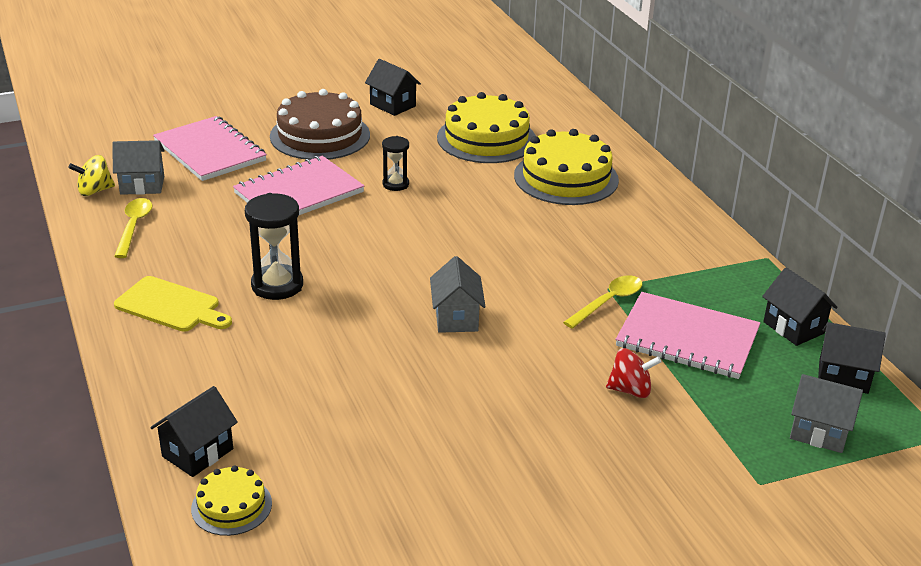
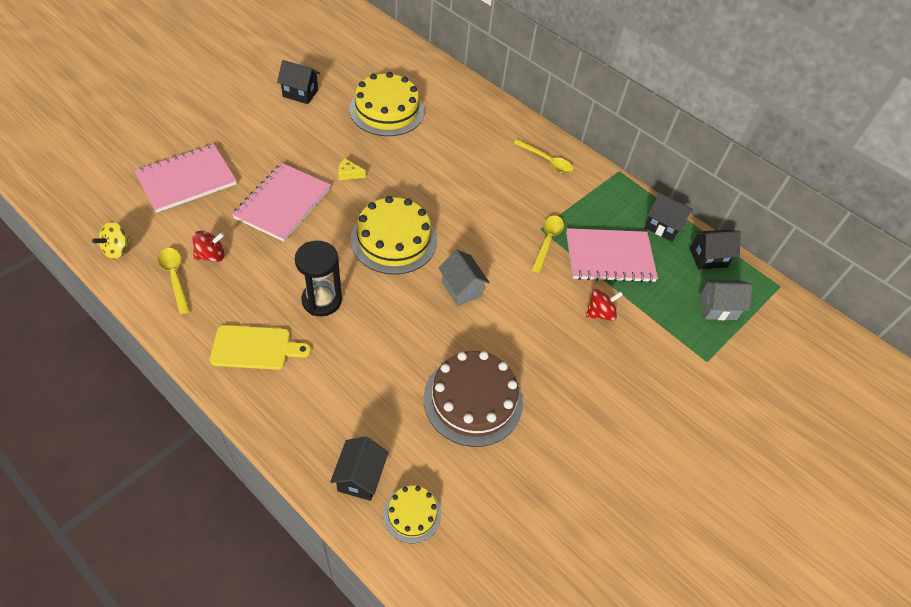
camera: 30 degrees left, 20 degrees up
grey house [113,140,165,195] -> none
pink notebook [153,116,267,181] -> pink notebook turned 60 degrees counterclockwise [134,144,237,213]
brown cake [270,89,370,160] -> brown cake moved to [424,351,523,447]
black hourglass [382,136,409,191] -> yellow cheese [338,158,366,180]
yellow cake [514,129,619,205] -> yellow cake moved to [350,196,437,275]
none -> red spinning top [193,231,225,262]
none -> yellow spoon [514,139,573,174]

